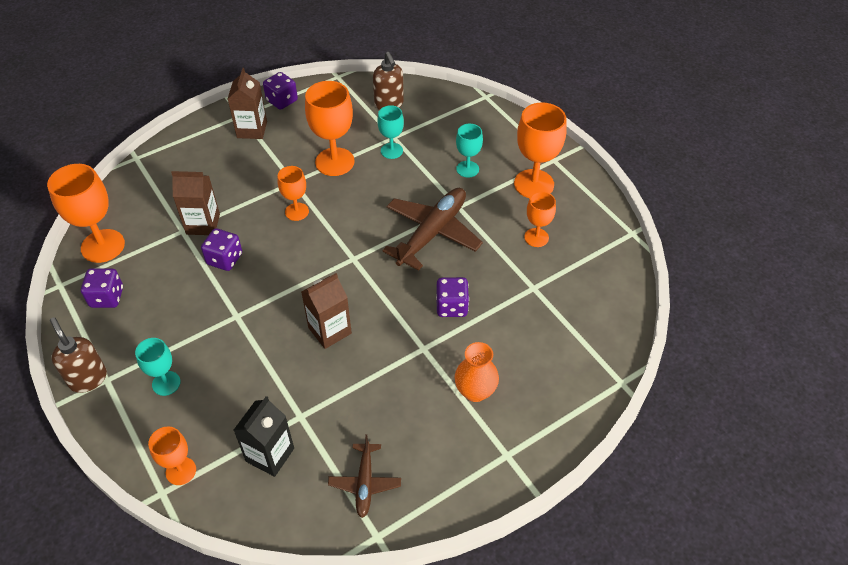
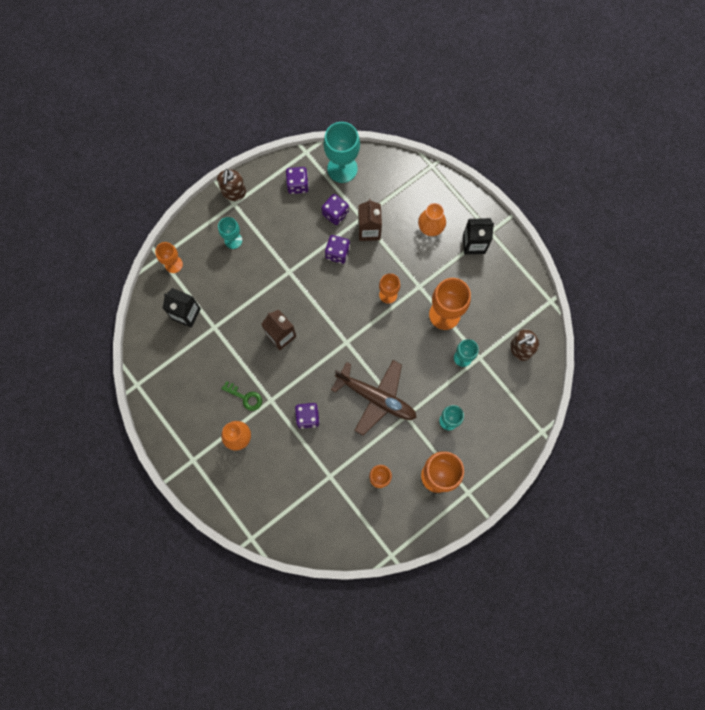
camera: 85 degrees right, 25 degrees up
orange goblet [47,164,125,263] -> turquoise goblet [323,122,360,183]
brown soap dispenser [50,317,107,393] -> brown soap dispenser turned 135 degrees clockwise [217,169,246,201]
brown carton [228,68,267,139] -> black carton [463,218,494,254]
purple dice [263,72,298,110] -> purple dice moved to [322,194,349,225]
brown plane [328,434,401,518] -> none
none -> green key [222,381,262,411]
none -> orange vase [418,203,446,236]

